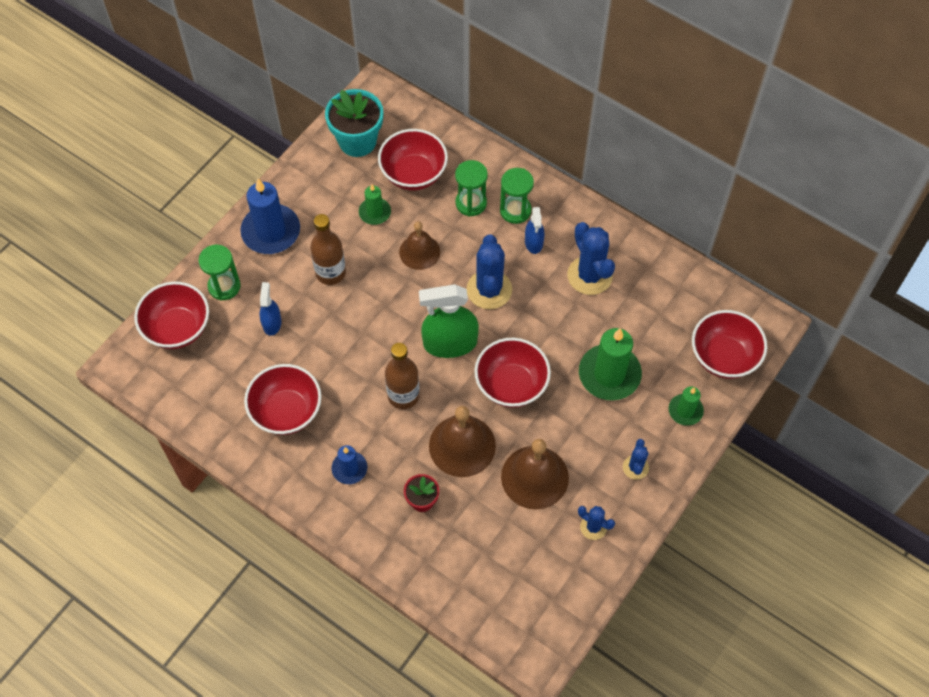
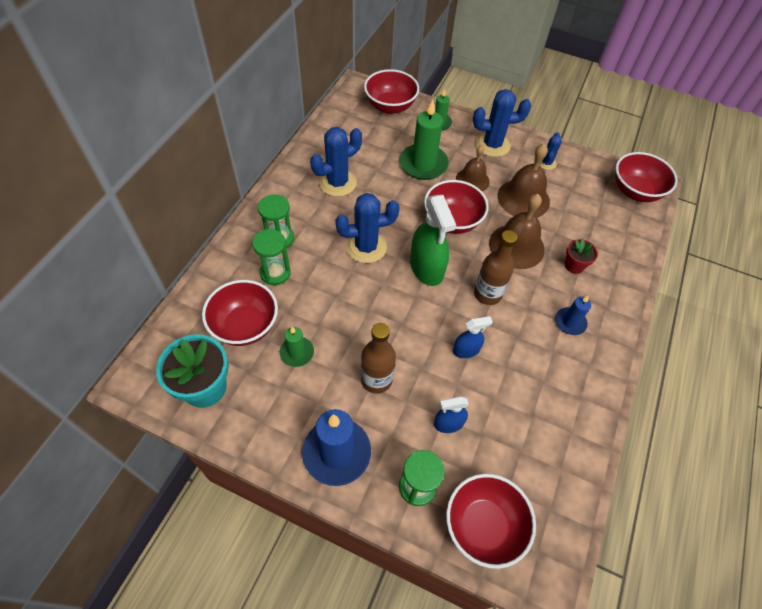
camera: 105 degrees left, 5 degrees down
red bowl [244,364,322,435] -> red bowl moved to [615,152,678,202]
brown bell [399,221,440,270] -> brown bell moved to [456,145,490,192]
blue spray bottle [525,207,544,254] -> blue spray bottle moved to [453,316,493,358]
blue cactus [623,439,649,480] -> blue cactus [473,89,531,157], size x1.86

